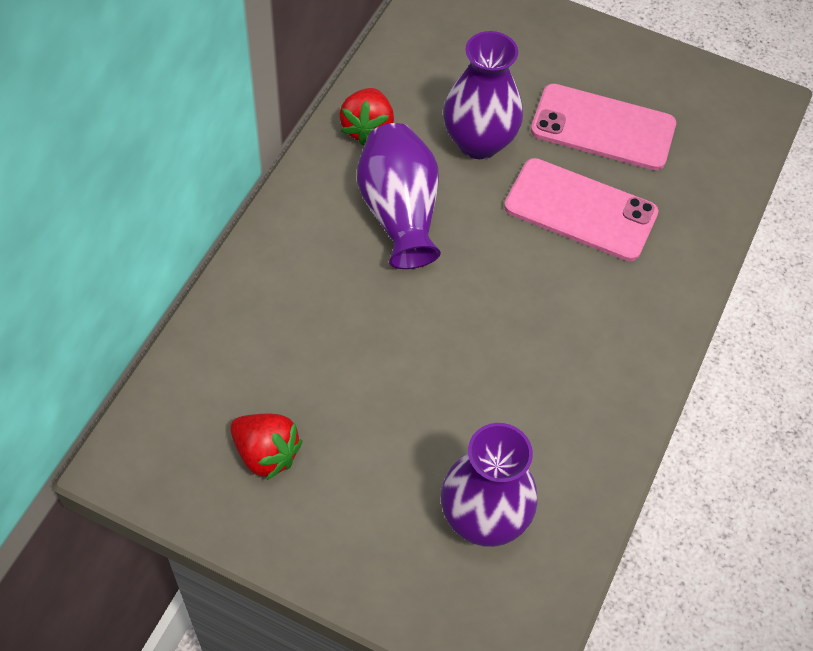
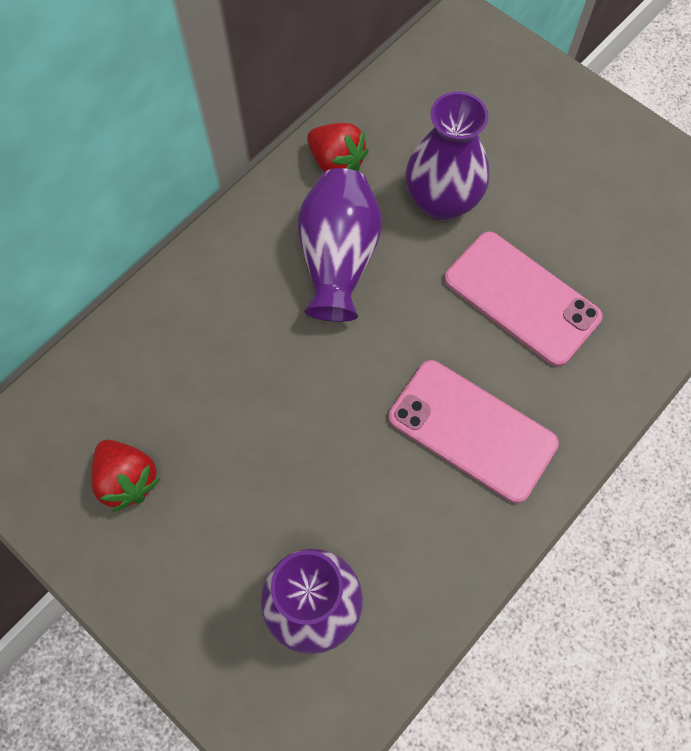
camera: 20 degrees right, 10 degrees up
red strawberry [339,88,394,146] -> red strawberry turned 75 degrees counterclockwise [307,123,369,172]
pink phone [531,84,676,170] -> pink phone moved to [389,360,559,503]

